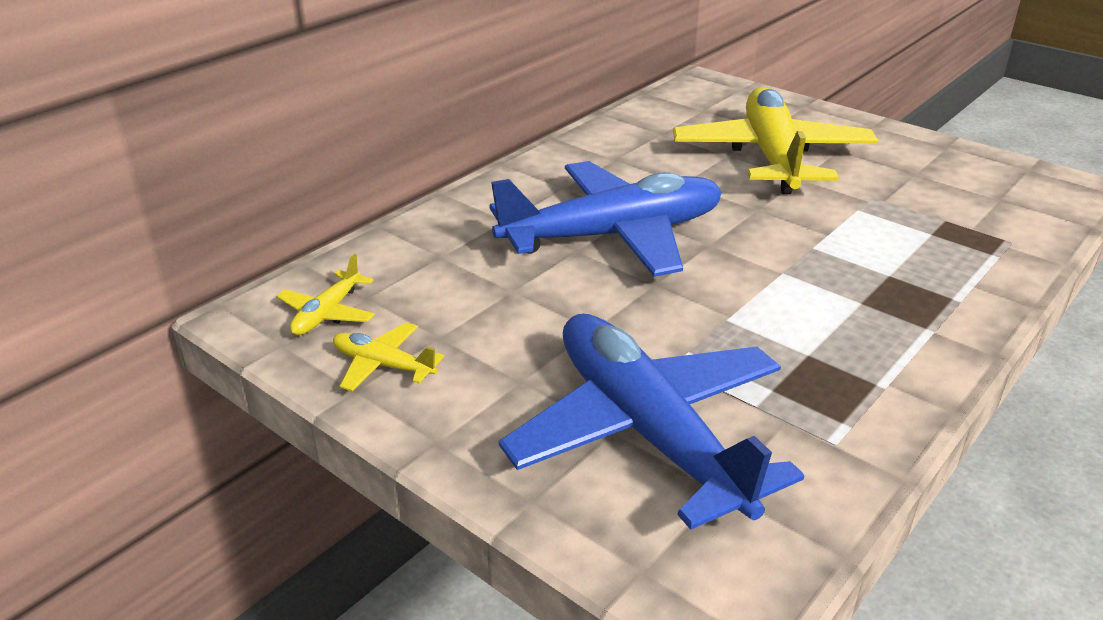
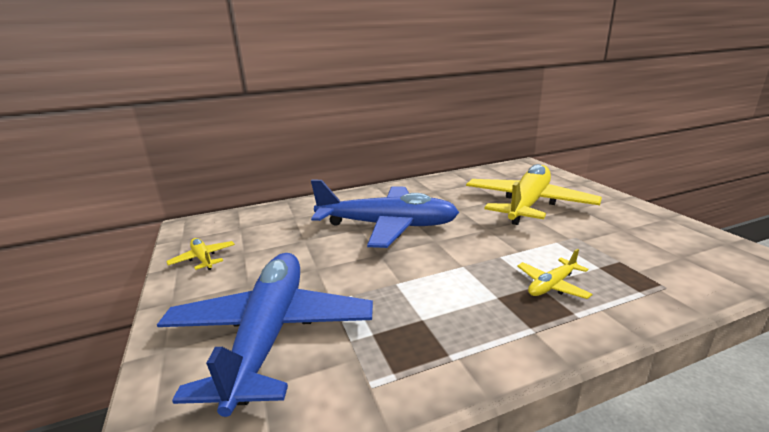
camera: 30 degrees right, 10 degrees down
yellow plane [276,254,375,335] -> yellow plane moved to [517,249,593,299]

